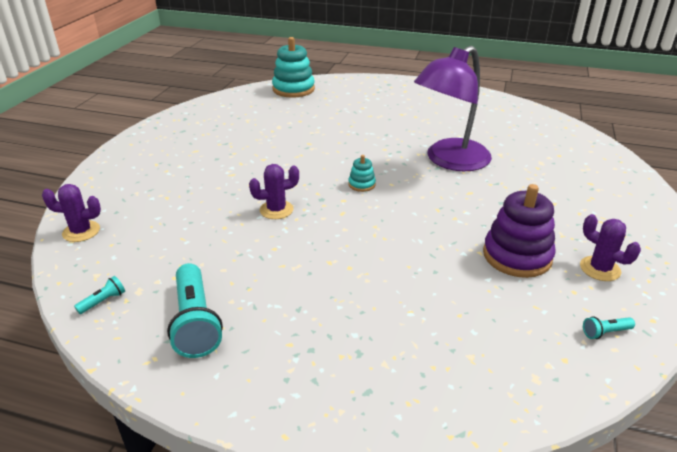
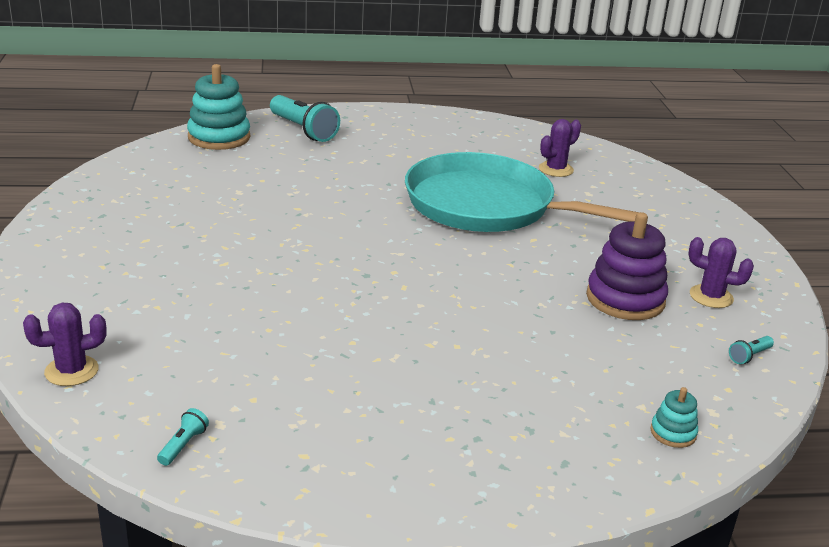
camera: 25 degrees left, 5 degrees down
turquoise flashlight [167,263,223,358] -> turquoise flashlight moved to [270,95,340,142]
purple cactus [249,164,299,219] -> purple cactus moved to [539,119,581,177]
turquoise stacking toy [348,155,376,192] -> turquoise stacking toy moved to [650,387,698,448]
purple lamp [414,46,492,171] -> turquoise pan [405,152,639,232]

